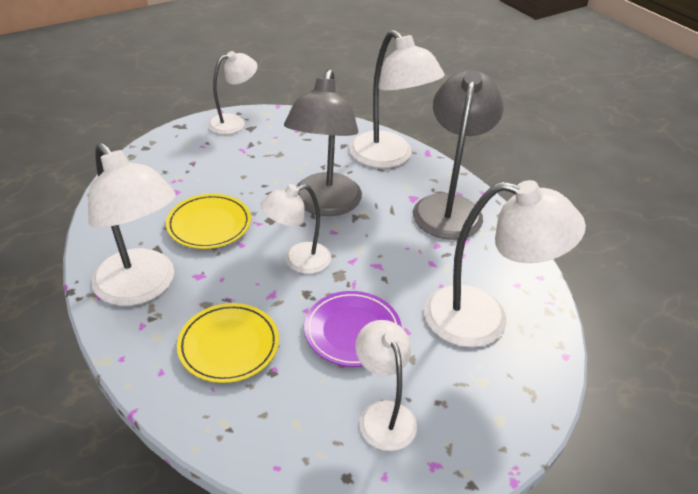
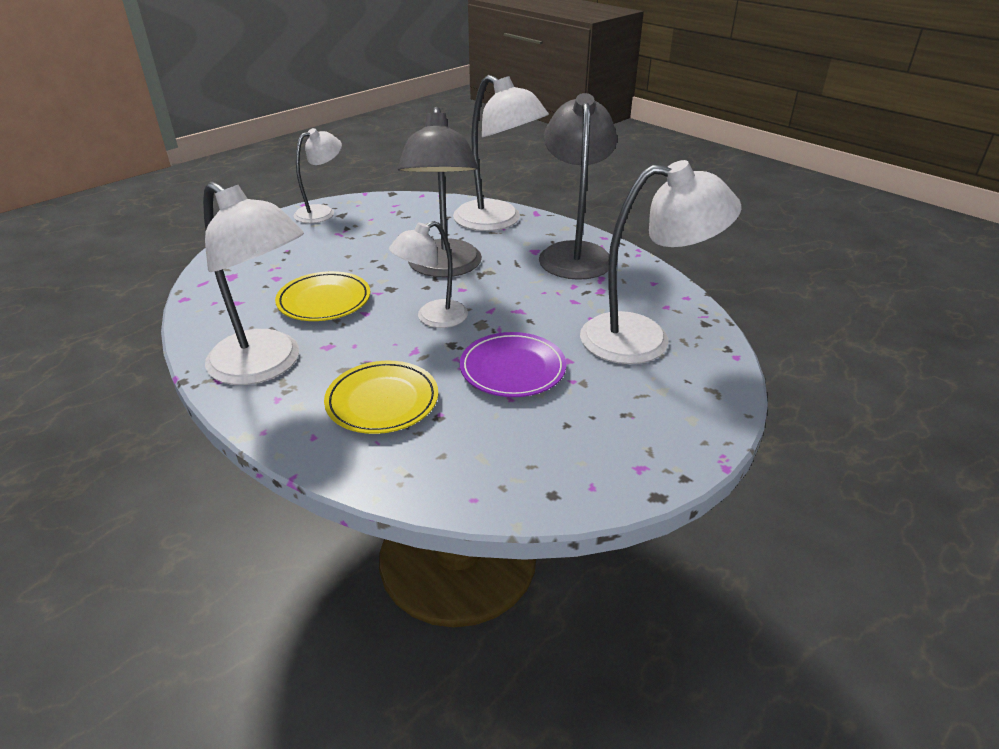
camera: 10 degrees left, 5 degrees down
white lamp [355,320,417,451] -> none

